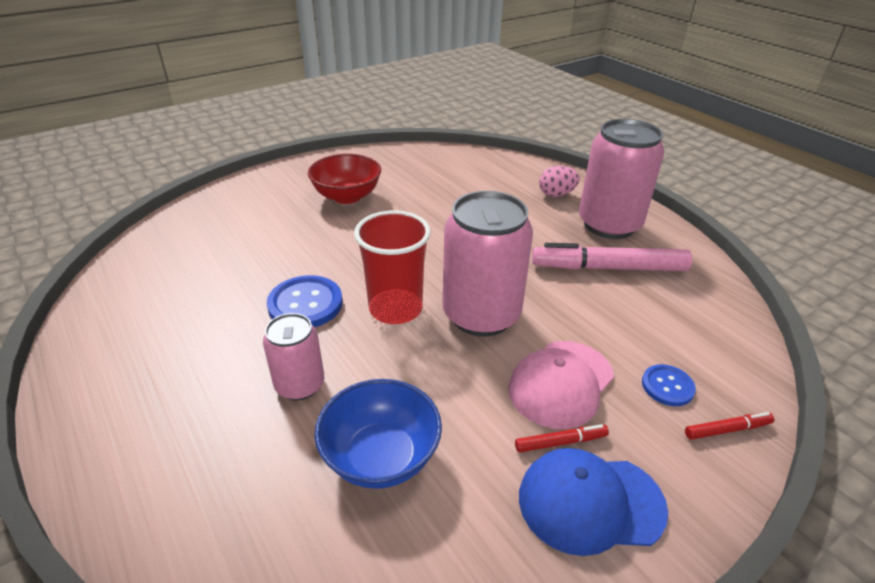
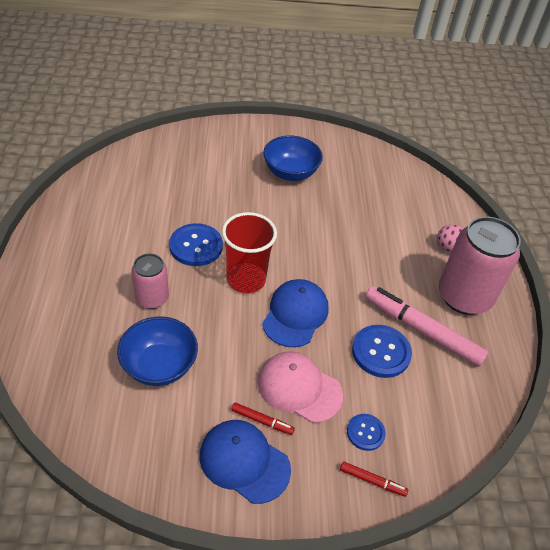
camera: 30 degrees right, 10 degrees up
red bowl [308,154,381,204] -> blue bowl [263,135,323,181]
pink can [442,191,533,337] -> blue cap [262,279,329,347]
pink cap [508,341,614,429] -> pink cap turned 45 degrees clockwise [258,352,343,423]
none -> blue button [352,325,412,378]

